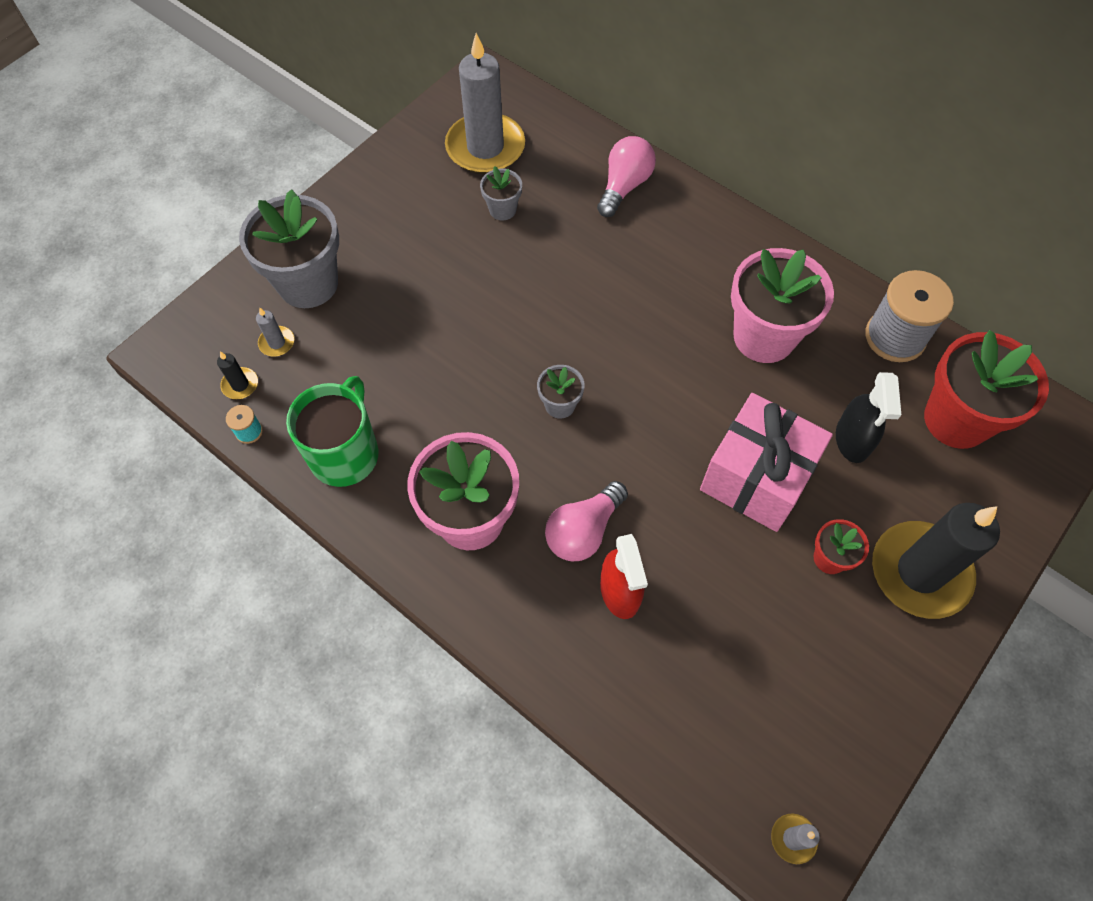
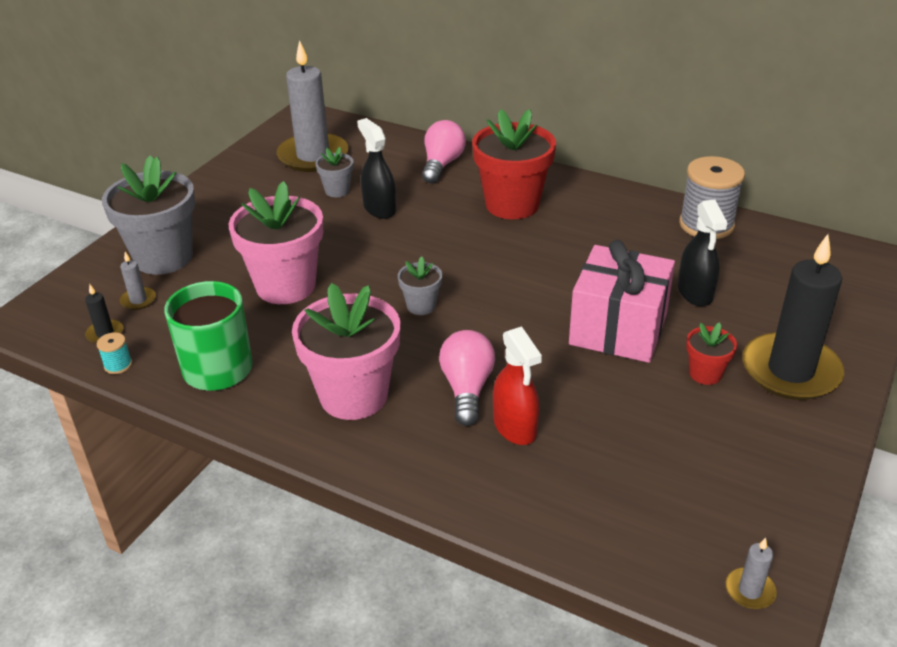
camera: 10 degrees left, 25 degrees down
pink light bulb [545,481,628,562] -> pink light bulb turned 150 degrees clockwise [439,330,495,426]
pink flower pot [731,248,834,363] -> pink flower pot moved to [229,181,323,304]
red flower pot [924,330,1049,449] -> red flower pot moved to [472,109,556,219]
none -> black spray bottle [357,118,396,219]

